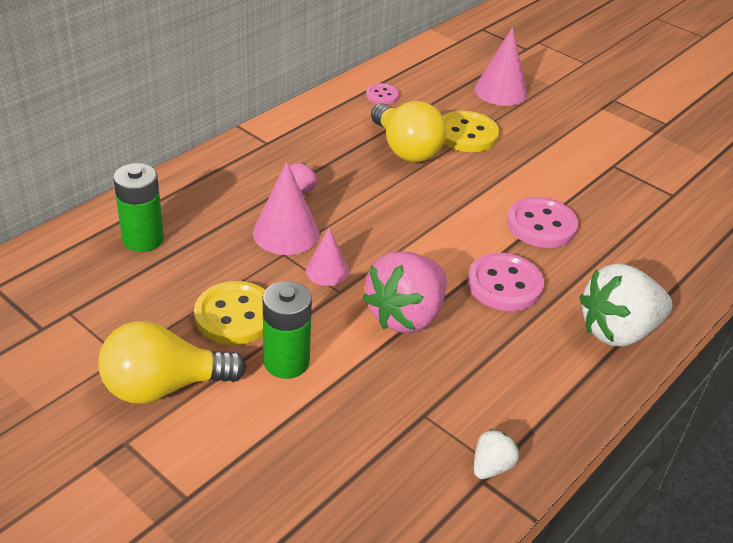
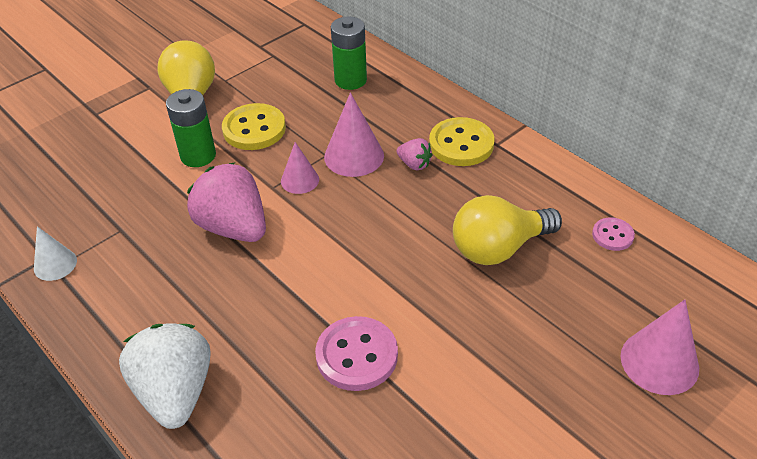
camera: 100 degrees right, 5 degrees up
yellow button [443,111,499,152] -> yellow button moved to [429,117,495,166]
pink button [467,253,544,311] -> none
white strawberry [474,429,519,479] -> white cone [34,226,77,281]

